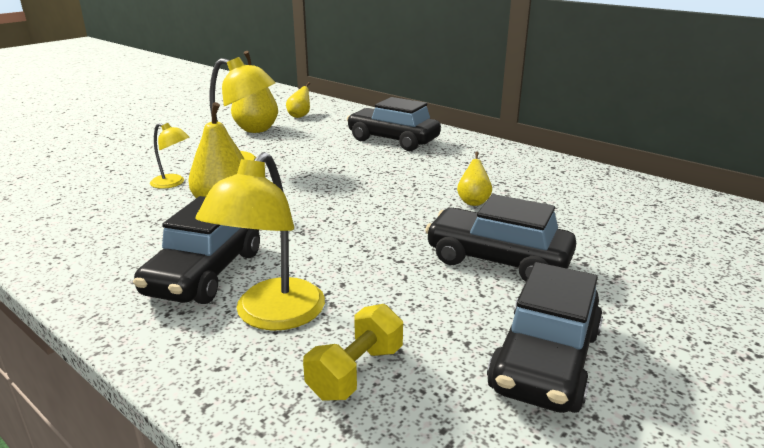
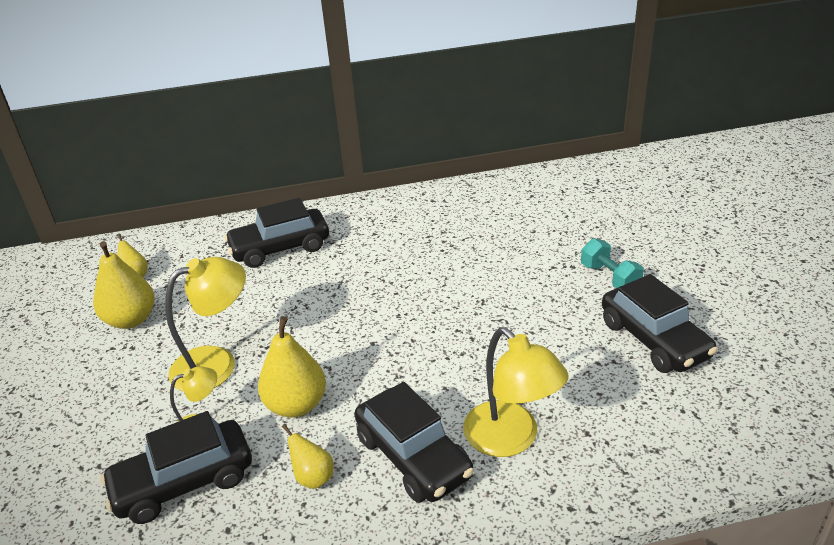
camera: 50 degrees left, 10 degrees up
yellow dumbbell [303,304,403,401] -> none
black car [425,194,576,282] -> black car moved to [100,411,252,524]
yellow pear [457,152,492,206] -> yellow pear moved to [282,424,334,489]
none -> turquoise dumbbell [581,238,644,288]

